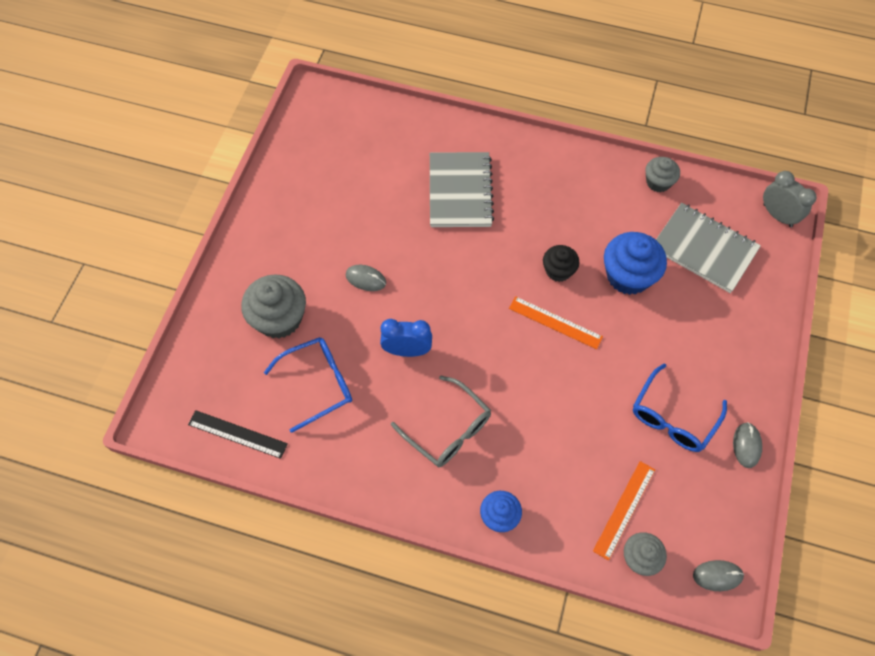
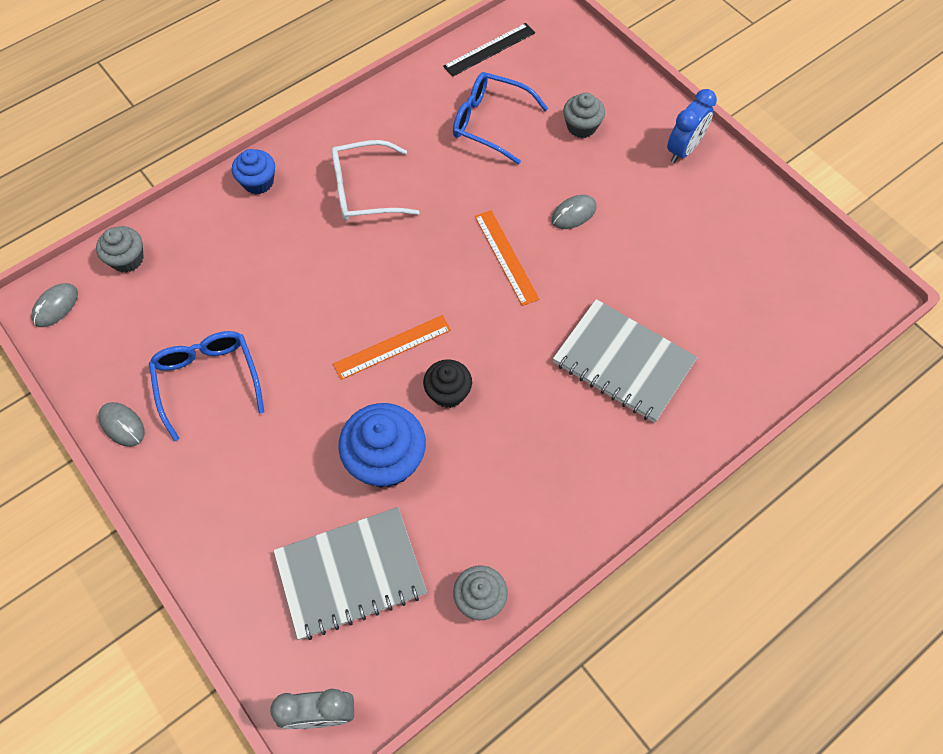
camera: 125 degrees right, 0 degrees up
grey cupcake [241,275,306,338] -> grey cupcake [563,93,605,138], size x0.59
blue glasses [264,337,352,433] -> blue glasses turned 105 degrees clockwise [453,72,548,165]
blue clock [380,319,432,357] -> blue clock moved to [667,89,717,163]
grey glasses [391,375,491,467] -> white glasses [332,140,420,221]
orange ruler [593,461,655,560] -> orange ruler moved to [475,210,539,306]

